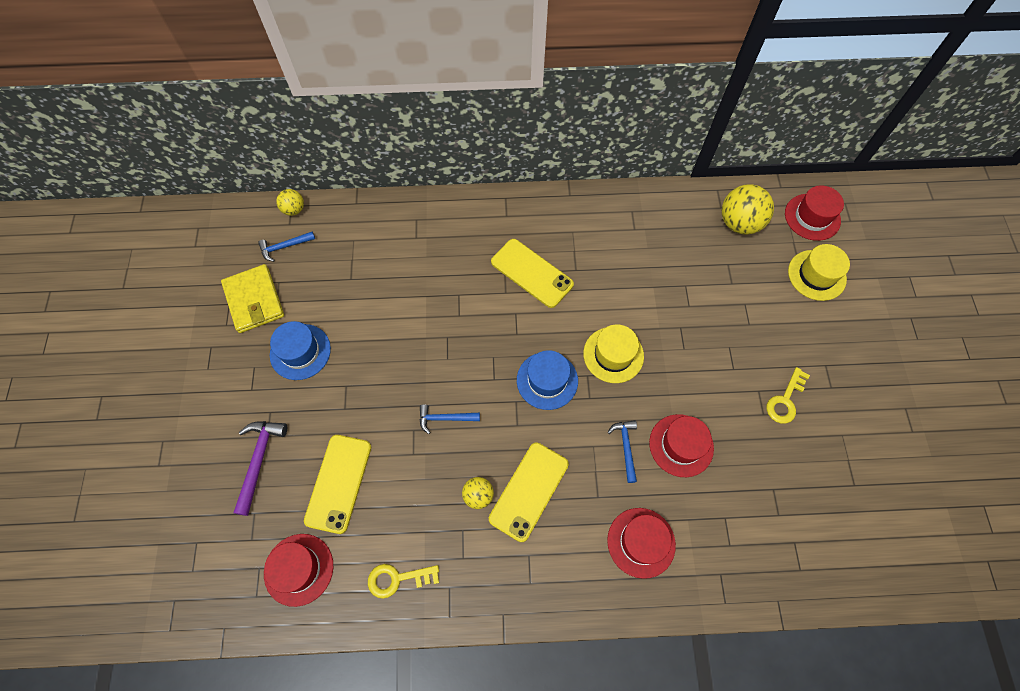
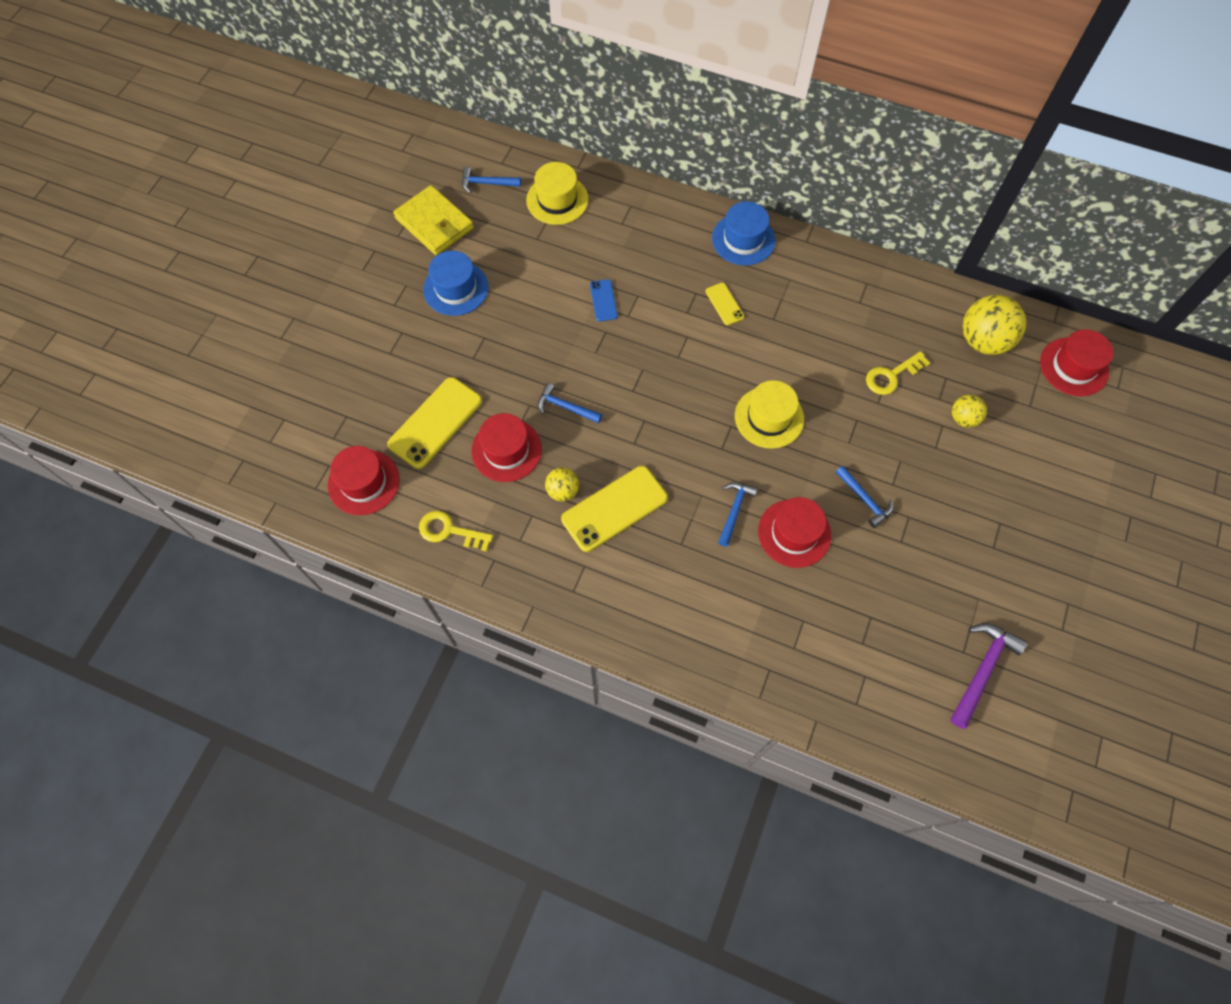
camera: 25 degrees right, 0 degrees up
yellow wallet [221,264,284,333] -> yellow wallet turned 45 degrees counterclockwise [393,185,474,255]
purple hammer [233,421,287,516] -> purple hammer moved to [950,623,1028,729]
yellow ball [276,189,304,216] -> yellow ball moved to [952,395,987,428]
yellow phone [491,239,574,308] -> yellow phone [706,283,744,325], size x0.50
blue hat [517,350,578,410] -> blue hat moved to [712,201,776,265]
red hat [607,508,676,579] -> red hat moved to [471,413,542,482]
yellow key [767,367,810,424] -> yellow key moved to [866,351,930,395]
yellow hat [788,244,850,301] -> yellow hat moved to [526,162,589,225]
none -> blue phone [590,279,618,322]
none -> blue hammer [836,466,893,528]

